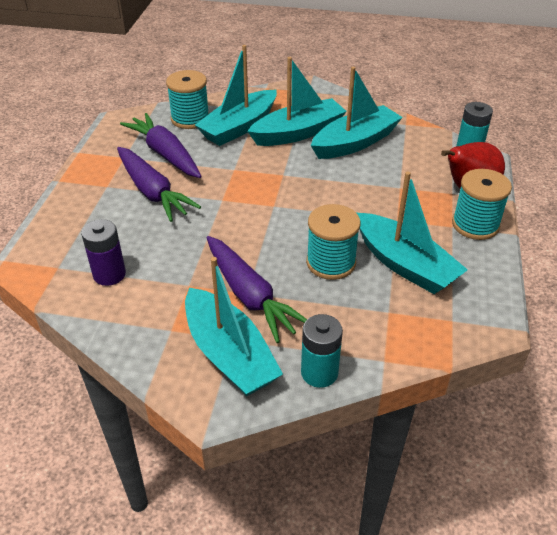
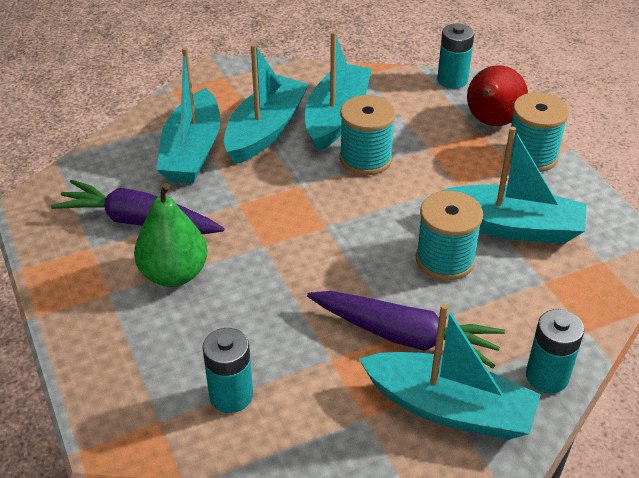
camera: 35 degrees left, 0 degrees up
purple battery [81,219,126,286] -> turquoise battery [202,328,253,413]
purple carrot [117,147,201,222] -> green pear [134,183,207,287]
turquoise spool [166,70,209,129] -> turquoise spool moved to [339,95,396,175]

